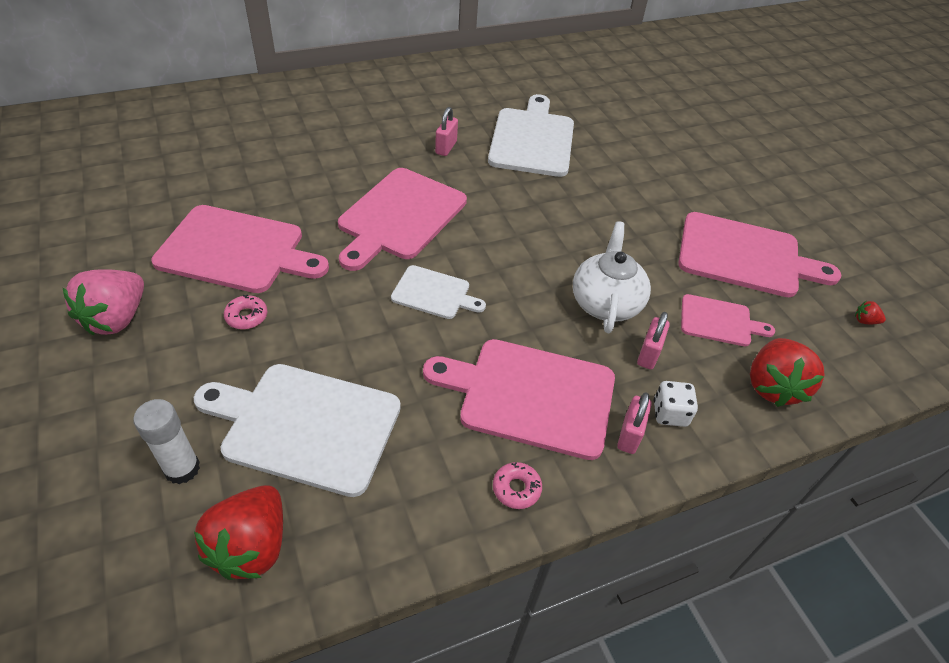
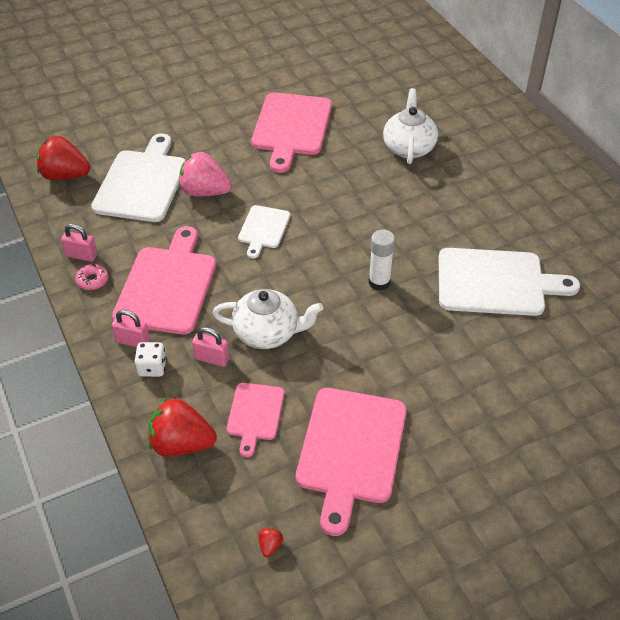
camera: 90 degrees right, 0 degrees up
pink strawberry [63,269,144,335] -> pink strawberry moved to [179,152,232,197]
white glue stick [133,399,200,484] -> white glue stick moved to [369,229,395,291]
pink donut [224,294,268,329] -> none
pink cutting board [338,168,467,271] -> none
pink padlock [435,107,458,156] -> pink padlock moved to [61,224,97,262]
none -> white teapot [383,88,438,164]

